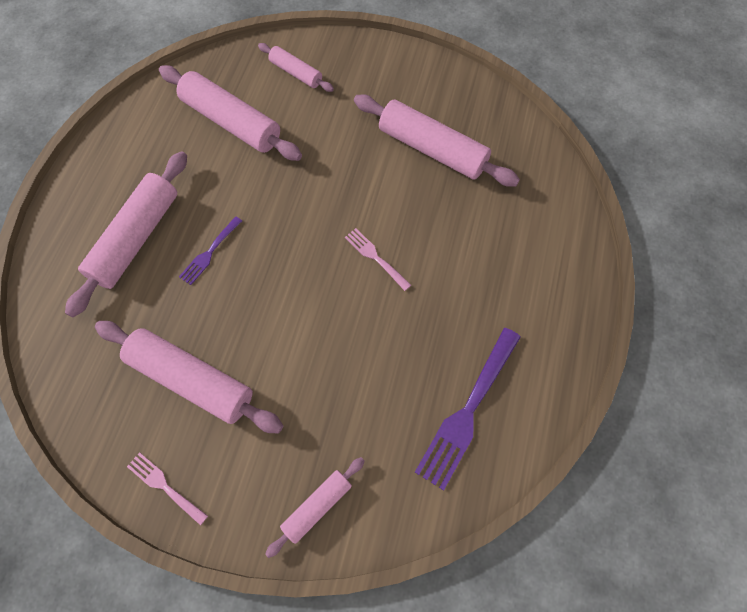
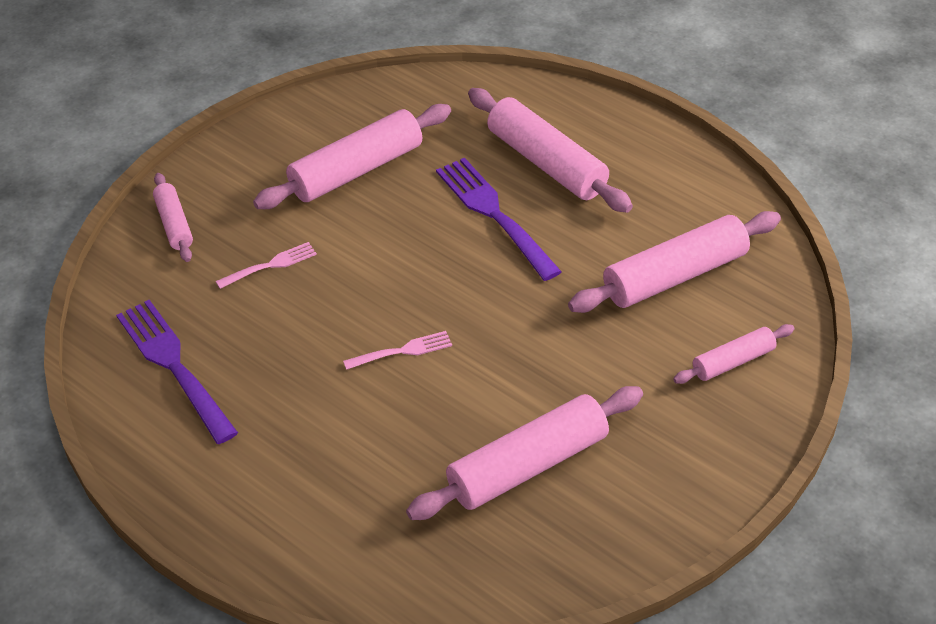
camera: 115 degrees right, 20 degrees down
pink fork [127,452,208,526] -> pink fork moved to [216,242,317,289]
purple fork [179,216,242,285] -> purple fork [436,158,562,281], size x1.88

